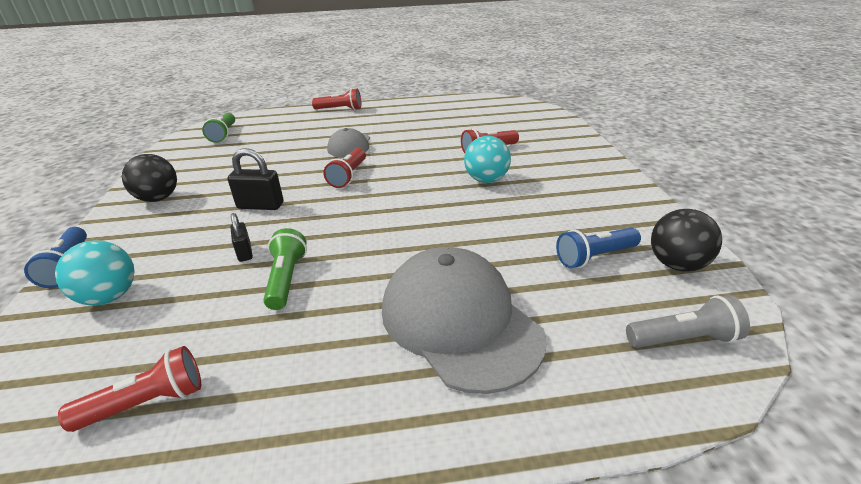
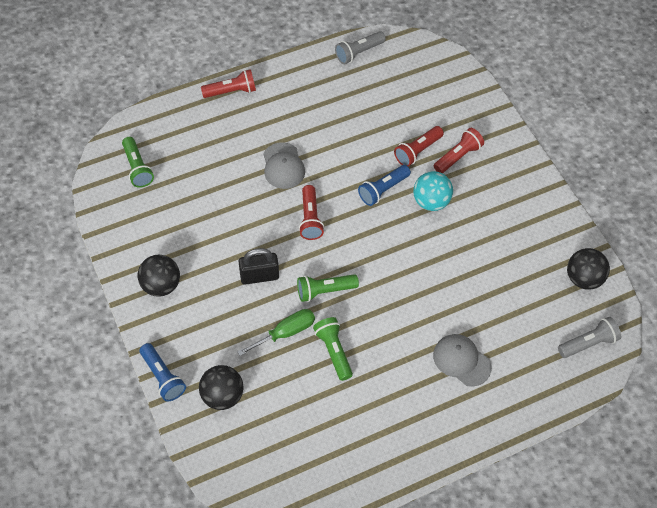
camera: 20 degrees left, 25 degrees up
turquoise ball [55,240,135,306] -> black ball [199,365,244,410]
red flashlight [58,346,201,432] -> red flashlight moved to [434,128,484,173]
black padlock [230,213,253,262] -> green screwdriver [237,309,315,356]
grey cap [382,247,547,394] -> grey cap [433,334,492,387], size x0.54
blue flashlight [556,228,641,268] -> blue flashlight moved to [358,165,411,206]
none -> green flashlight [297,274,359,302]
none -> grey flashlight [335,31,386,64]

